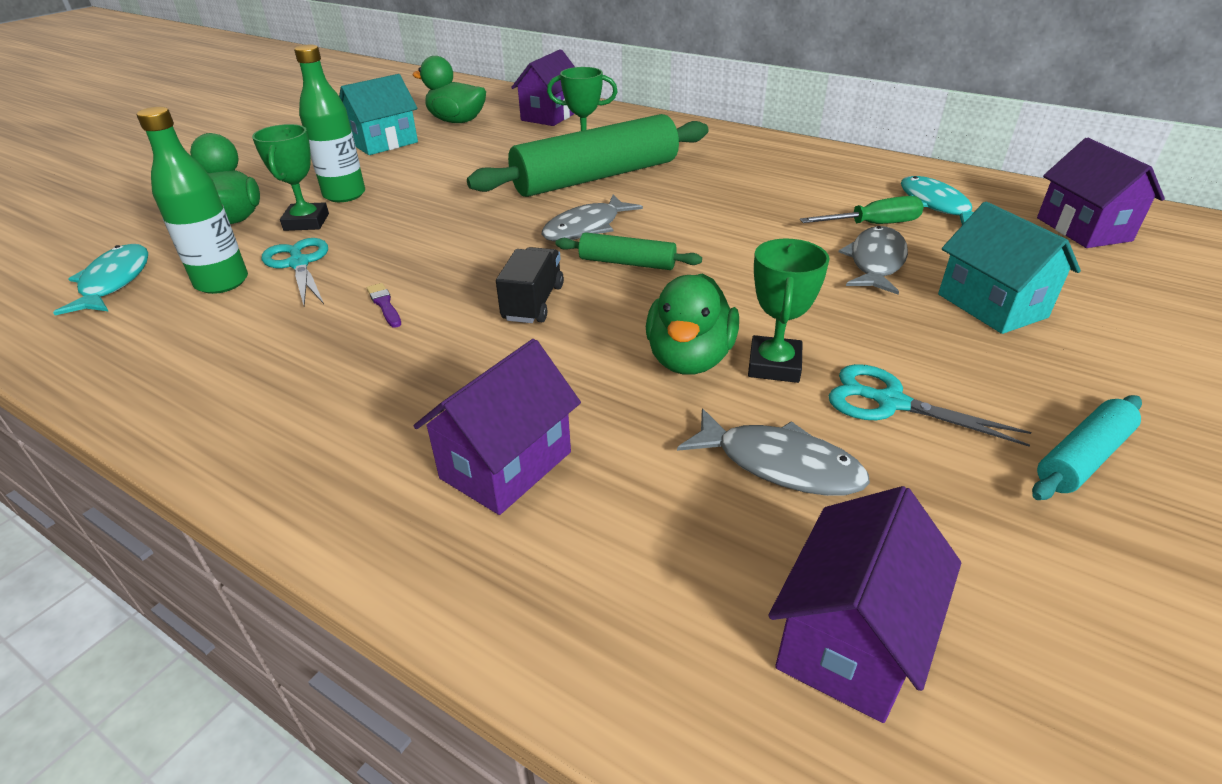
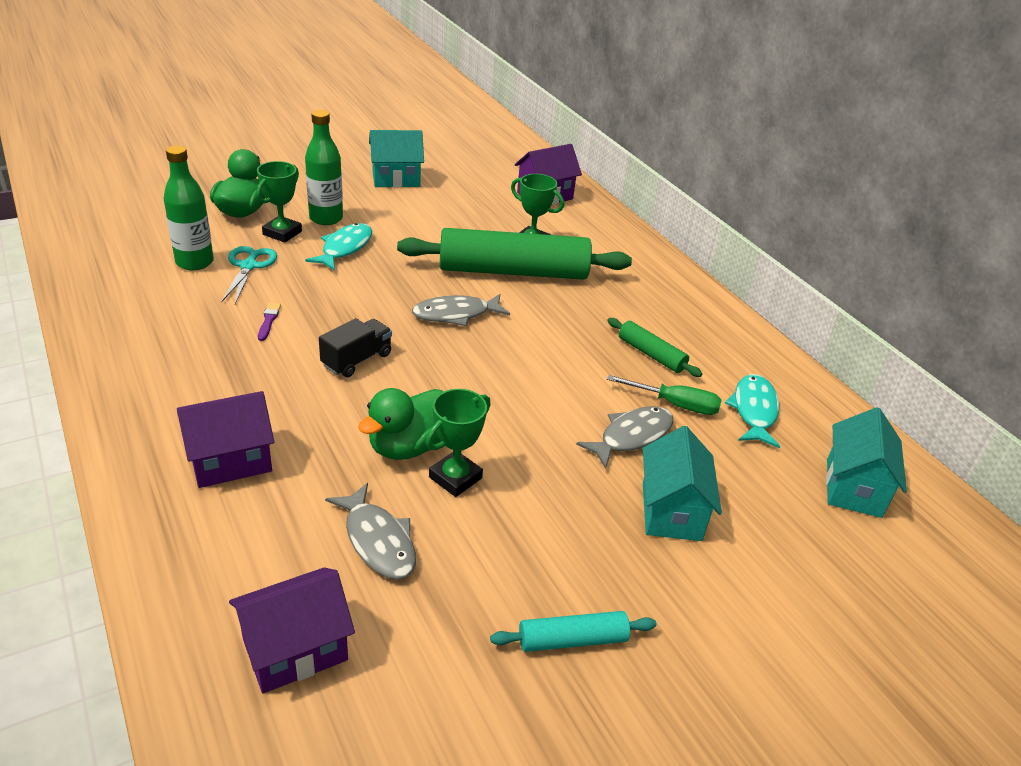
camera: 25 degrees right, 0 degrees up
turquoise fish [53,244,148,315] -> turquoise fish moved to [305,223,372,271]
green duck [413,56,486,123] -> none
green rolling pin [555,232,702,270] -> green rolling pin moved to [607,318,702,377]
turquoise scissors [829,364,1031,447] -> none
purple house [1037,138,1165,248] -> turquoise house [826,407,907,518]

